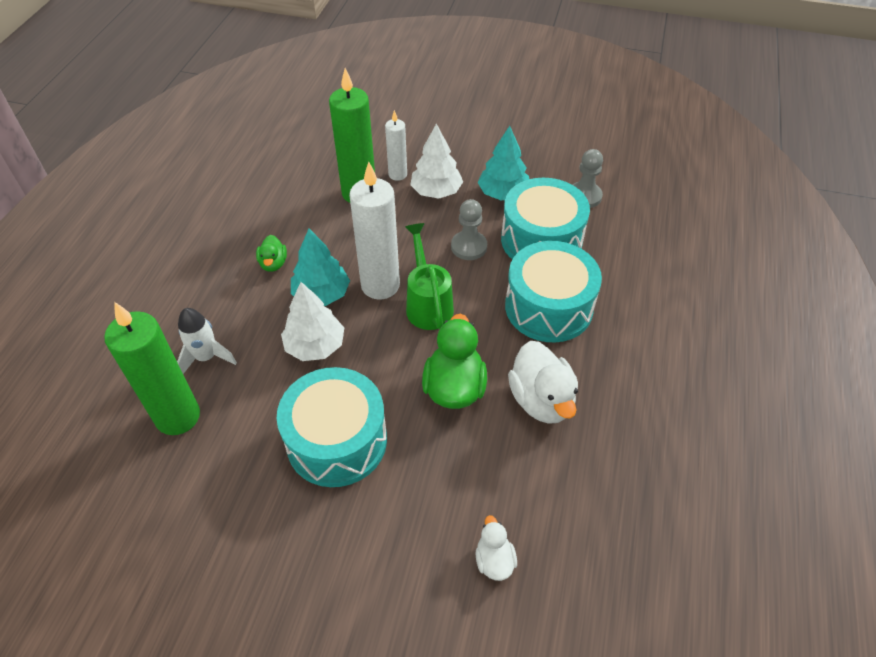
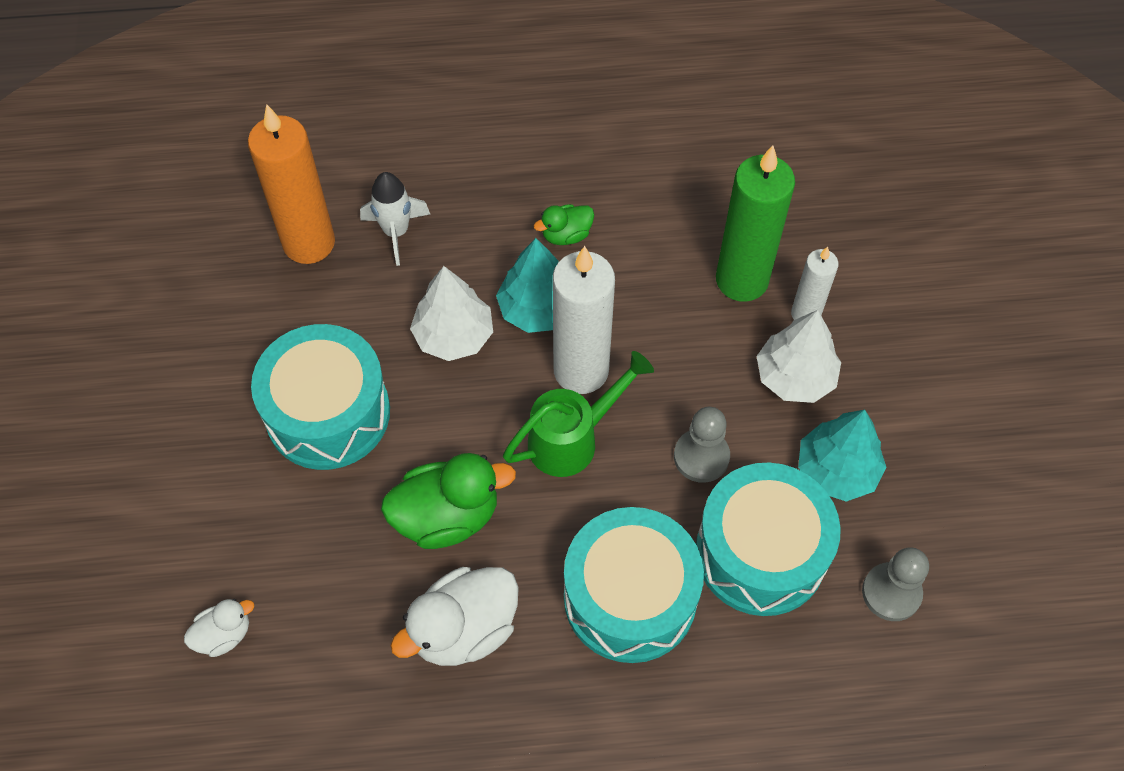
camera: 70 degrees right, 10 degrees up
green candle [104,302,200,435] -> orange candle [248,104,335,264]

